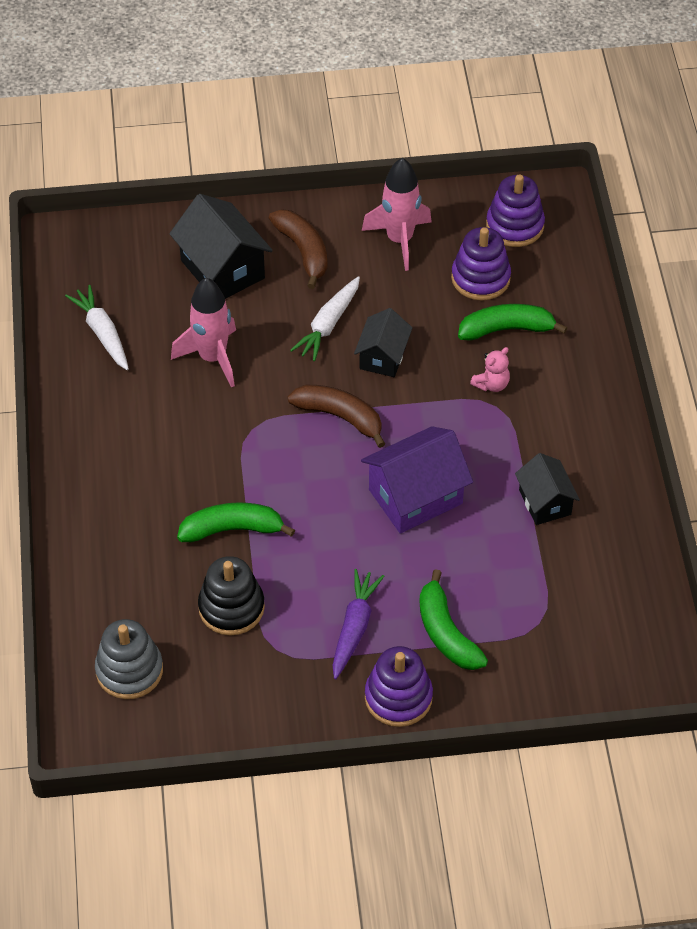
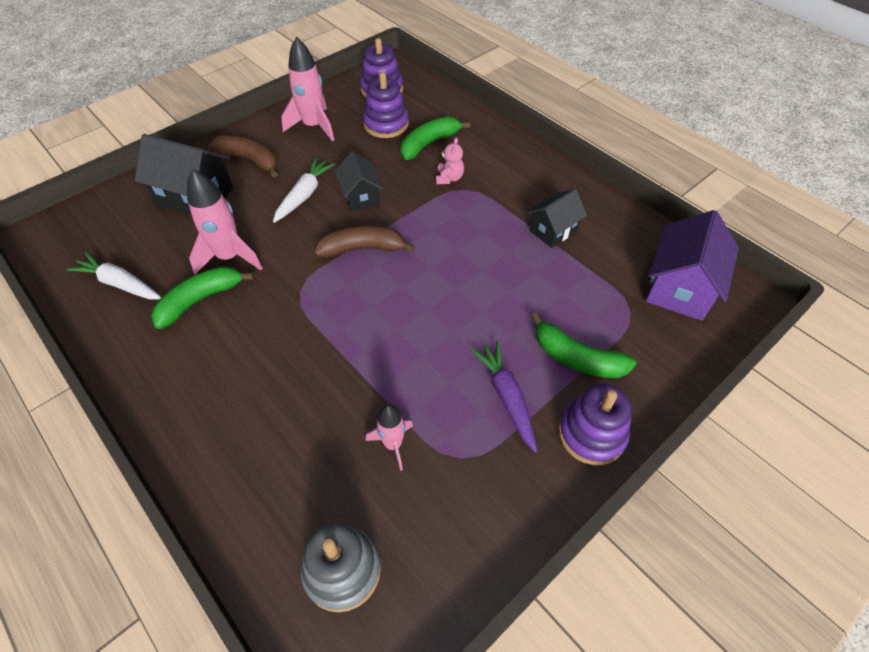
camera: 35 degrees left, 0 degrees up
green banana [177,502,295,542] -> green banana moved to [151,266,254,329]
black stacking toy [198,556,265,636] -> pink rocket [366,404,413,471]
white carrot [290,276,360,361] -> white carrot turned 150 degrees counterclockwise [273,158,335,223]
purple house [361,426,473,534] -> purple house moved to [646,210,739,321]
black house [515,453,580,525] -> black house turned 75 degrees counterclockwise [527,189,587,248]

